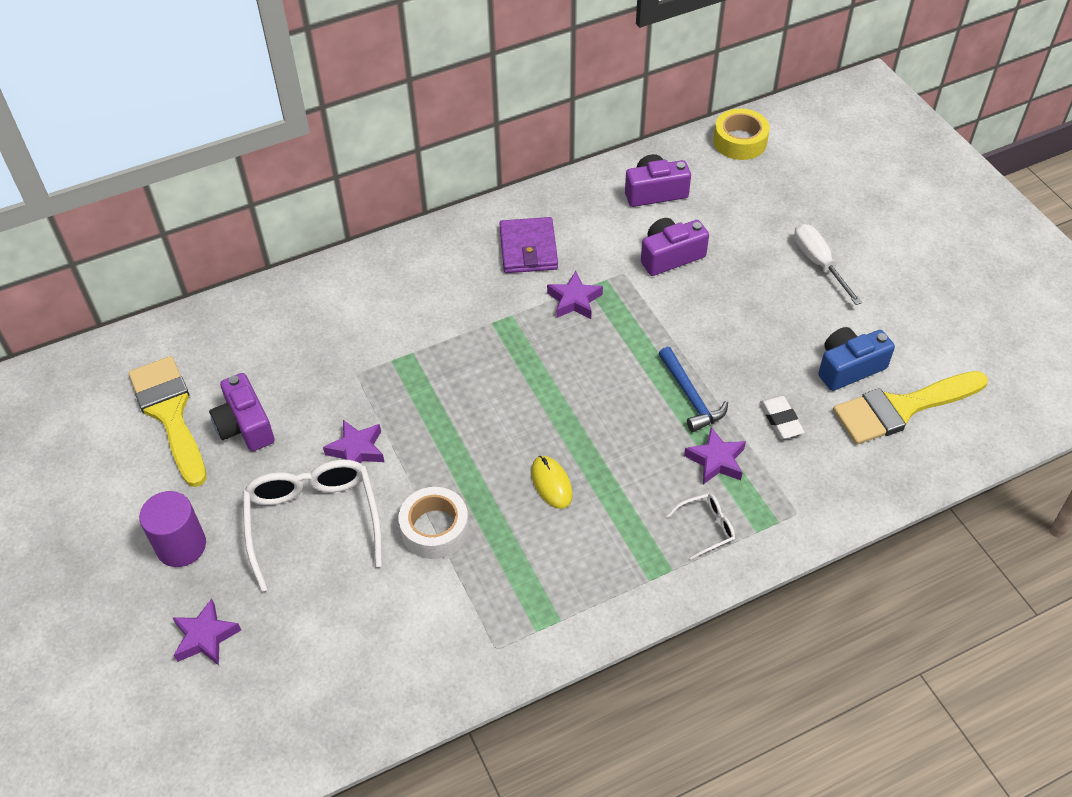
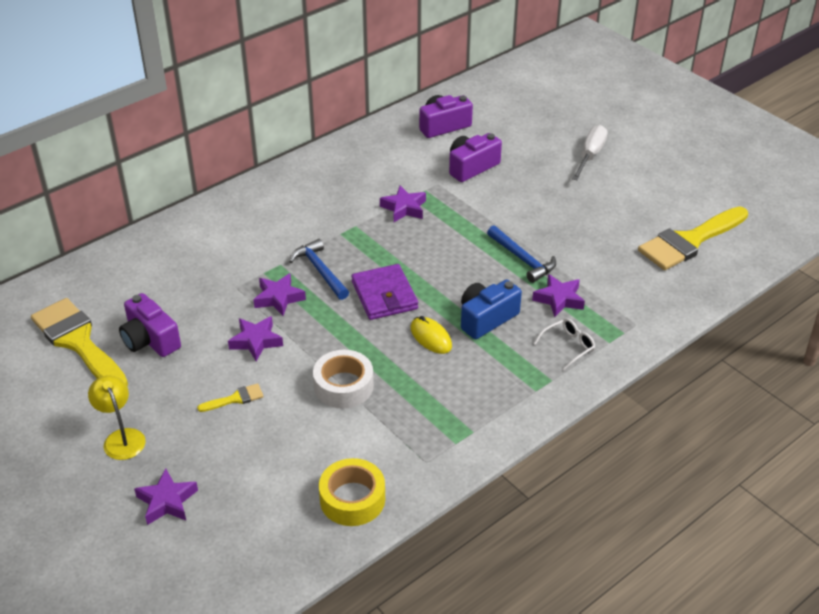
camera: 15 degrees left, 10 degrees down
purple cylinder [139,491,206,567] -> yellow lamp [88,375,146,460]
white glasses [243,459,382,592] -> yellow brush [197,383,264,412]
purple wallet [499,217,558,273] -> purple wallet moved to [351,264,418,320]
yellow tape [713,109,770,160] -> yellow tape moved to [319,458,385,526]
white eraser [760,396,804,439] -> none
white screwdriver [794,224,862,305] -> white screwdriver turned 60 degrees clockwise [572,125,608,181]
blue camera [818,327,895,391] -> blue camera moved to [461,279,522,339]
none -> purple star [253,273,306,316]
none -> blue hammer [289,239,349,300]

